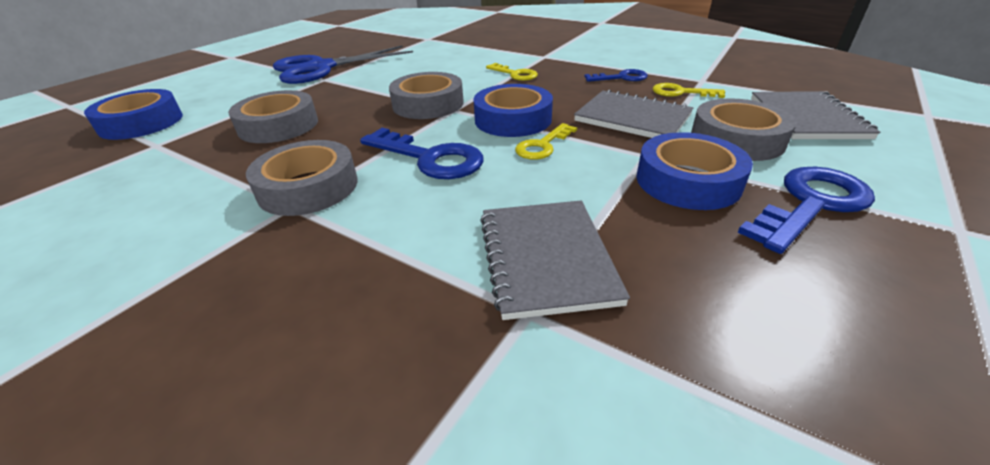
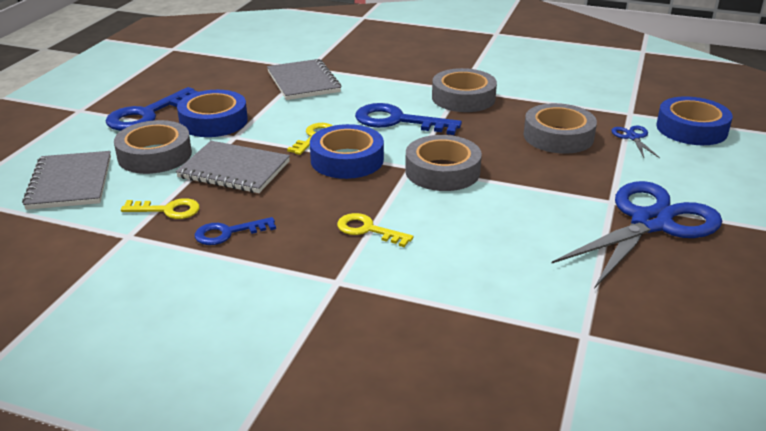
camera: 165 degrees right, 5 degrees down
none -> blue scissors [611,126,660,158]

